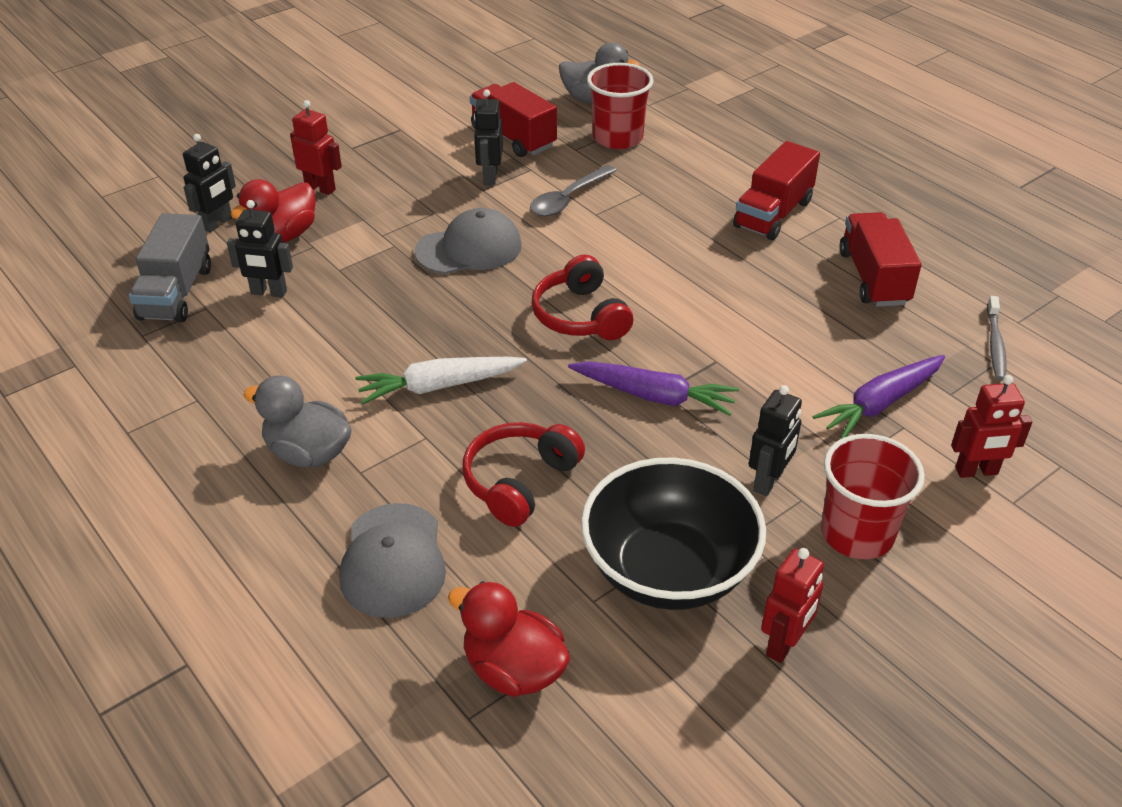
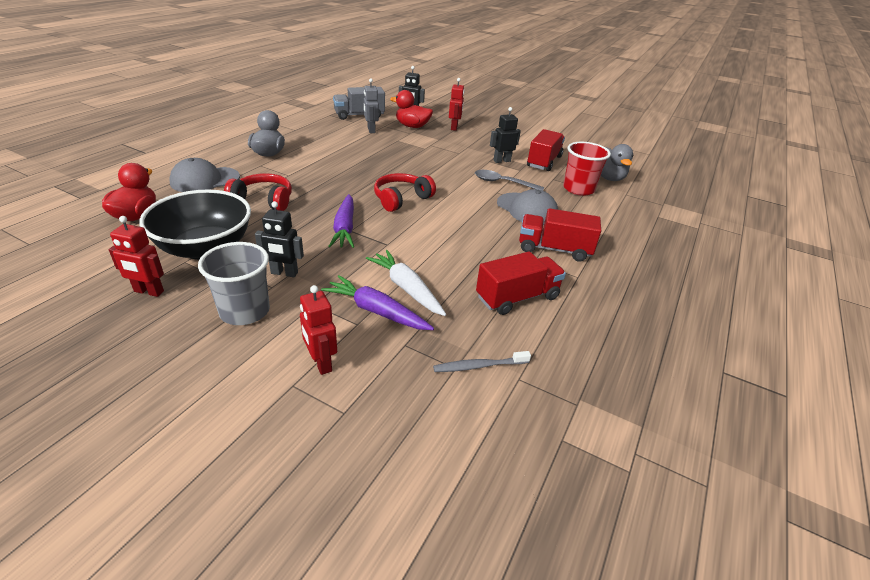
camera: 65 degrees right, 5 degrees down
black robot [227,200,293,297] -> grey robot [364,78,379,133]
white carrot [355,357,527,404] -> white carrot moved to [366,250,446,316]
grey cap [414,208,522,274] -> grey cap moved to [497,189,558,226]
red cup [821,434,925,559] -> grey cup [198,242,270,325]

